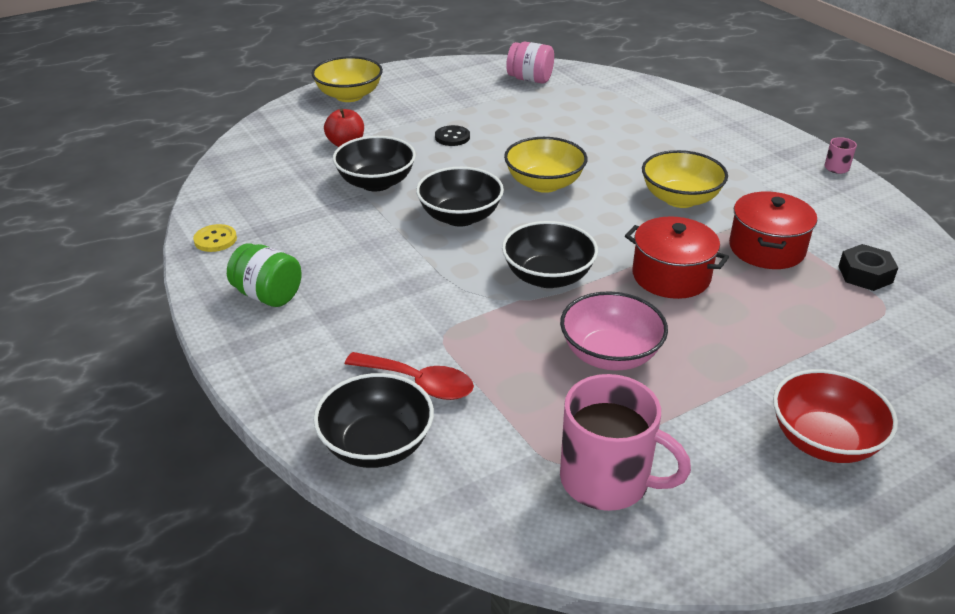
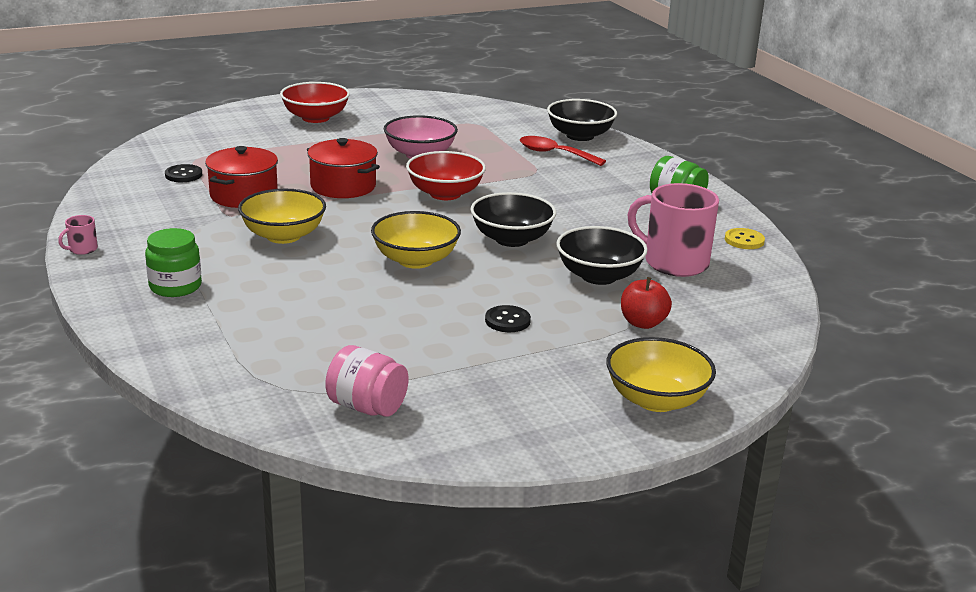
camera: 175 degrees left, 10 degrees down
black bowl [502,221,598,288] -> red bowl [406,151,486,200]
pink mug [560,374,691,511] -> pink mug moved to [627,183,719,277]
black nut [838,244,898,291] -> black button [165,164,202,182]
none -> green jar [145,228,202,297]

